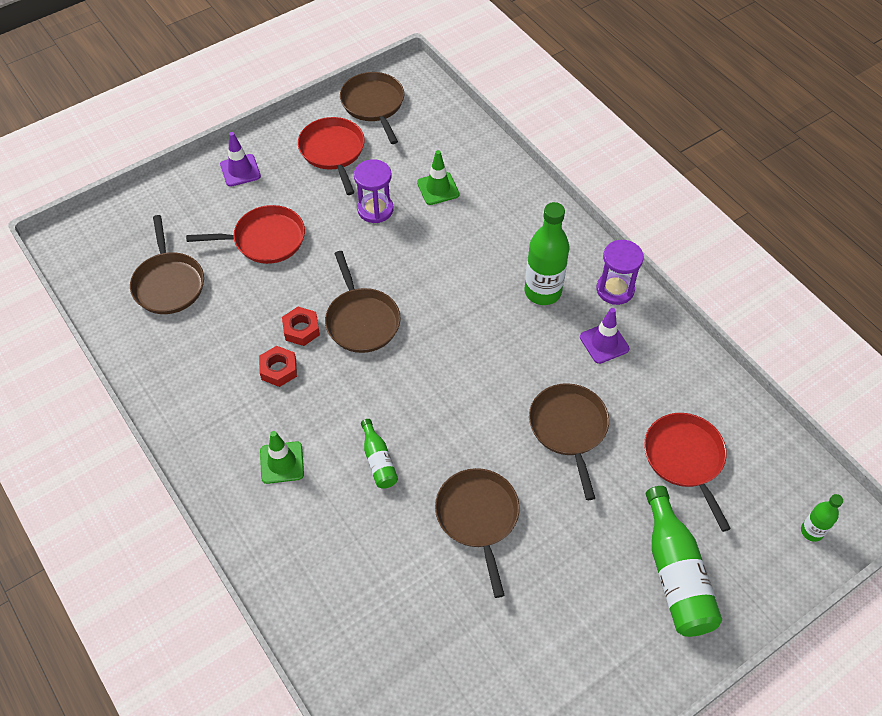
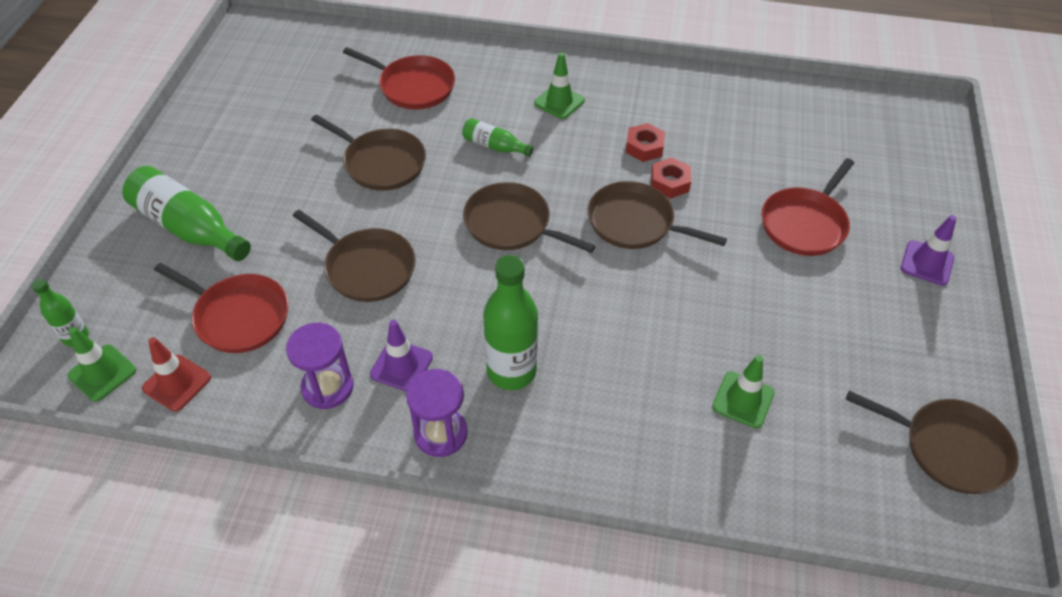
camera: 135 degrees right, 5 degrees down
brown pan [130,215,204,314] -> brown pan moved to [463,182,596,253]
red pan [298,117,365,195] -> red pan moved to [343,47,455,110]
purple hourglass [354,159,393,223] -> purple hourglass moved to [286,323,354,409]
none -> green traffic cone [68,327,136,401]
none -> red traffic cone [142,337,211,412]

